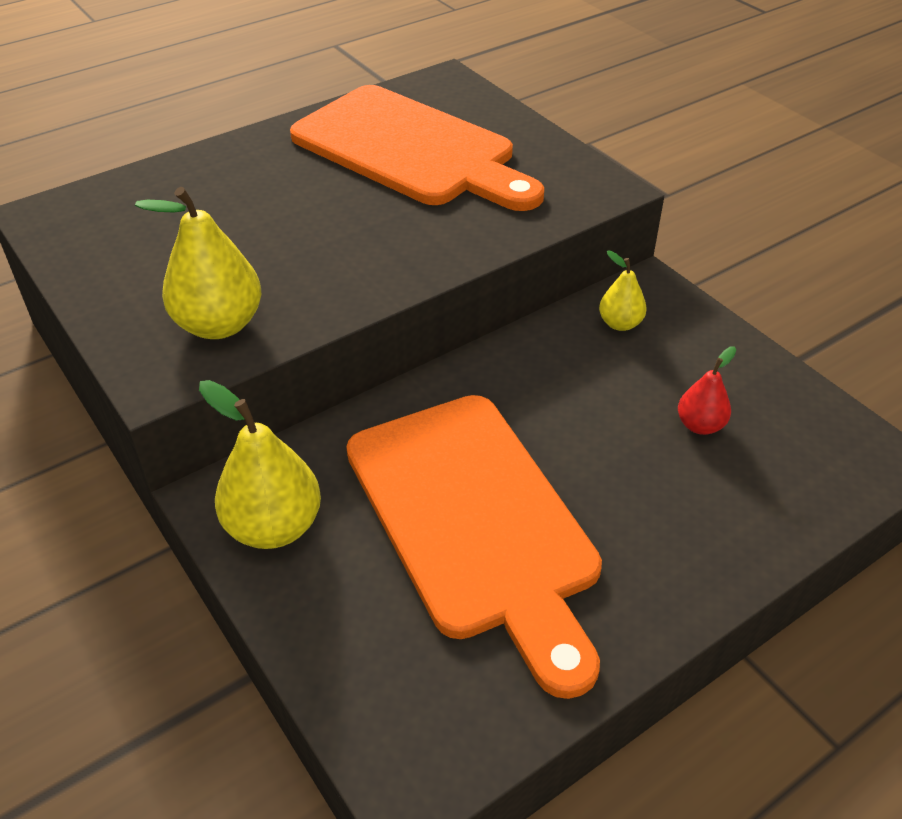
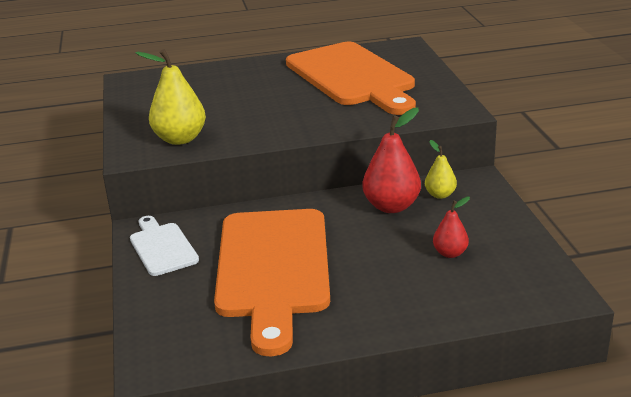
camera: 25 degrees right, 15 degrees down
yellow pear [199,380,321,549] -> white cutting board [130,216,199,276]
none -> red pear [362,107,421,213]

